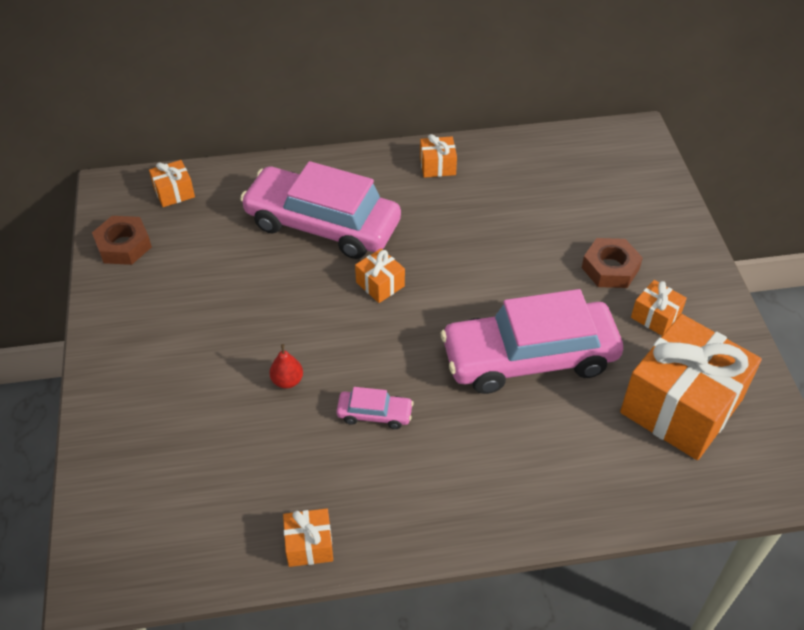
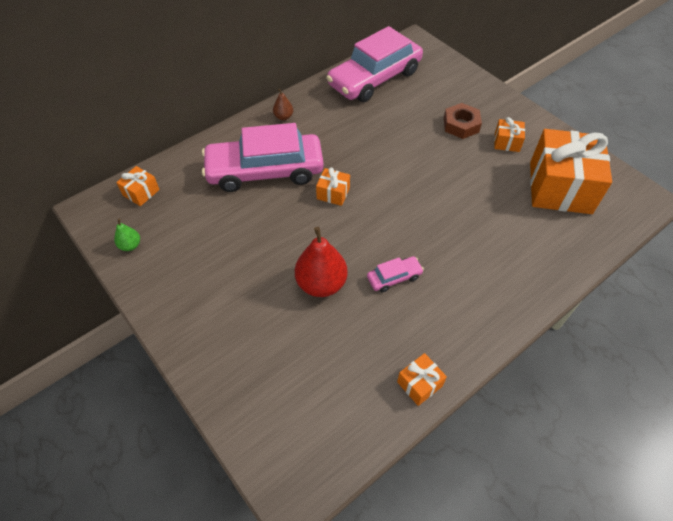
camera: 30 degrees left, 5 degrees up
brown nut [92,216,152,265] -> green pear [114,219,140,251]
red pear [269,344,303,389] -> red pear [295,227,348,297], size x2.03
orange gift [420,134,457,178] -> none
pink car [441,289,623,394] -> pink car moved to [326,26,423,102]
none -> brown pear [273,89,293,120]

